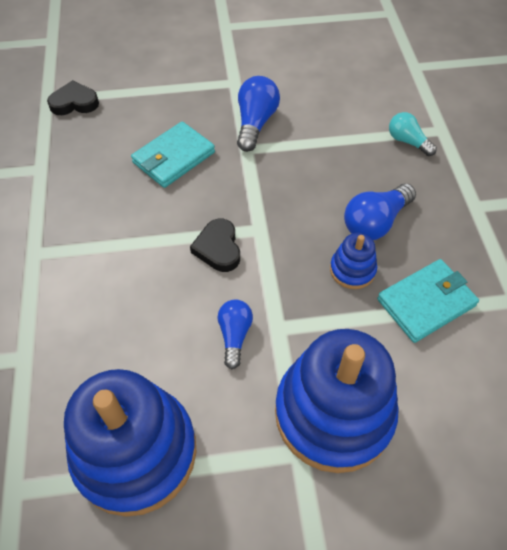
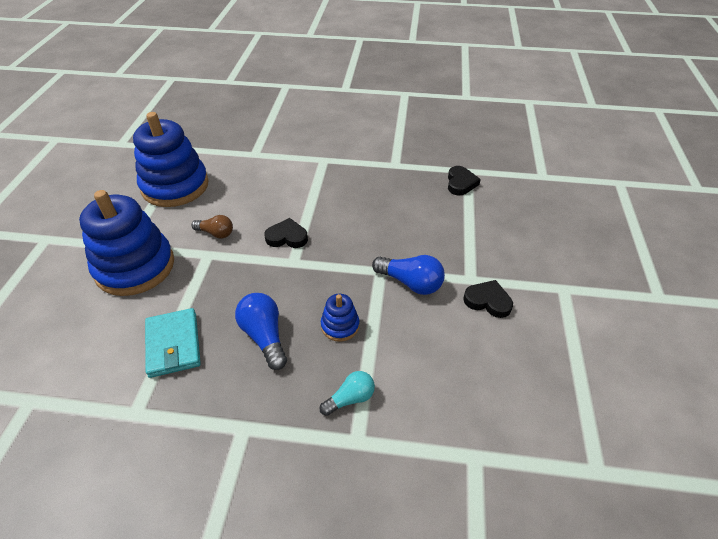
camera: 105 degrees right, 10 degrees down
turquoise wallet [131,121,215,188] -> none
blue light bulb [218,300,253,369] -> brown light bulb [192,215,233,238]
blue stacking toy [330,233,377,289] -> blue stacking toy moved to [321,294,359,342]
none -> black heart [463,280,513,318]

